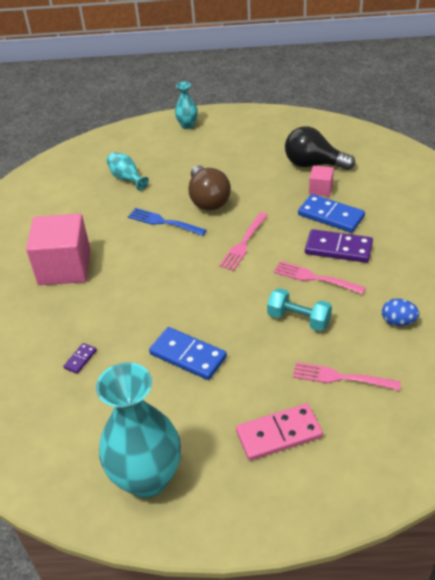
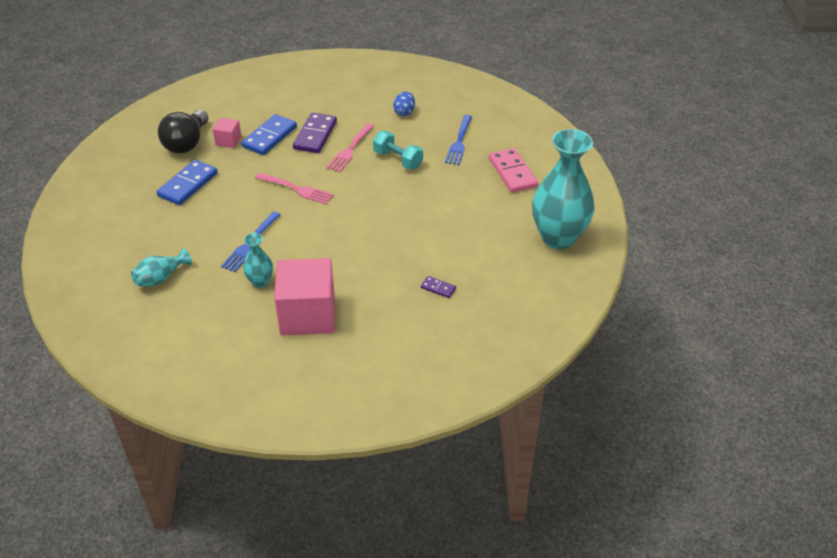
camera: 95 degrees left, 0 degrees up
blue domino [149,327,227,380] -> blue domino moved to [156,160,218,205]
turquoise vase [175,82,198,129] -> turquoise vase moved to [243,233,273,288]
brown light bulb [189,165,231,211] -> none
turquoise dumbbell [267,288,332,331] -> turquoise dumbbell turned 75 degrees counterclockwise [373,131,423,169]
pink fork [293,362,401,391] -> blue fork [445,115,472,165]

